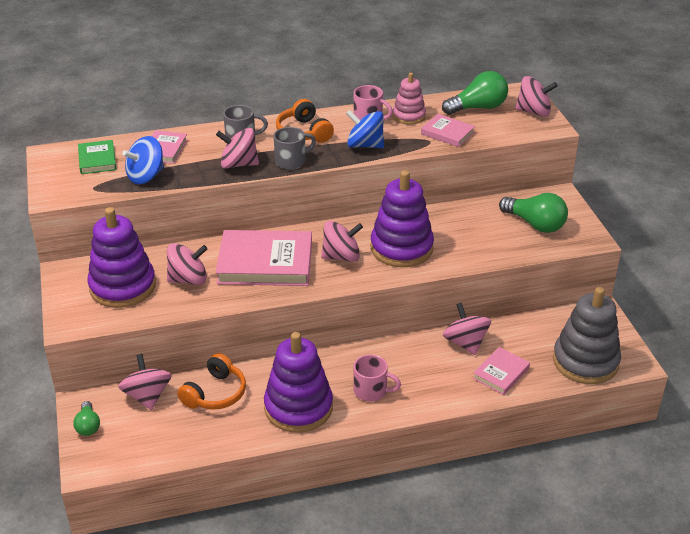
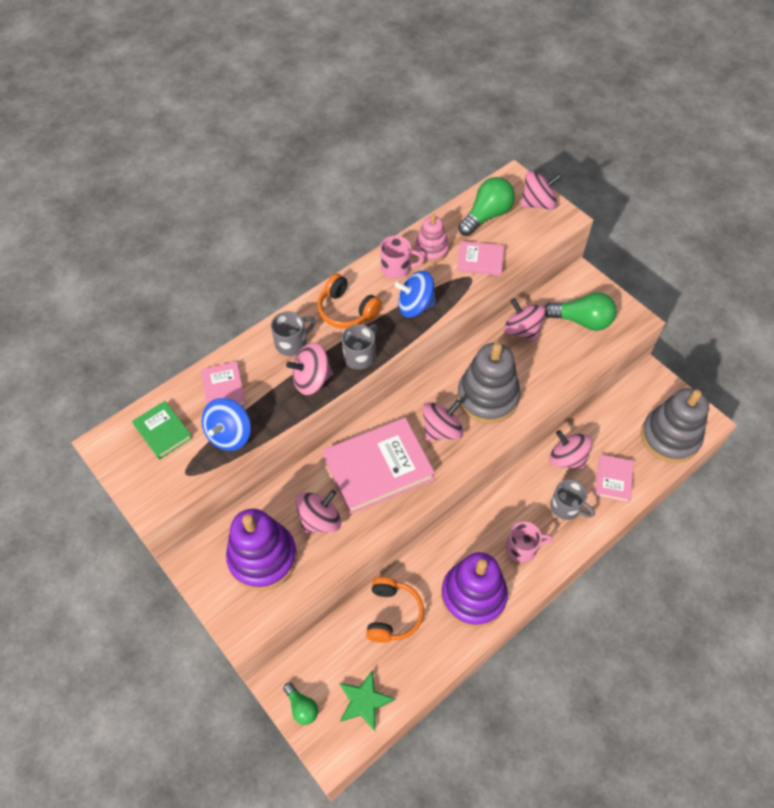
camera: 25 degrees left, 20 degrees up
pink spinning top [118,354,172,410] -> pink spinning top moved to [504,298,546,341]
purple stacking toy [370,170,434,267] -> grey stacking toy [457,343,520,423]
none -> green star [340,670,395,731]
none -> grey mug [550,479,595,520]

